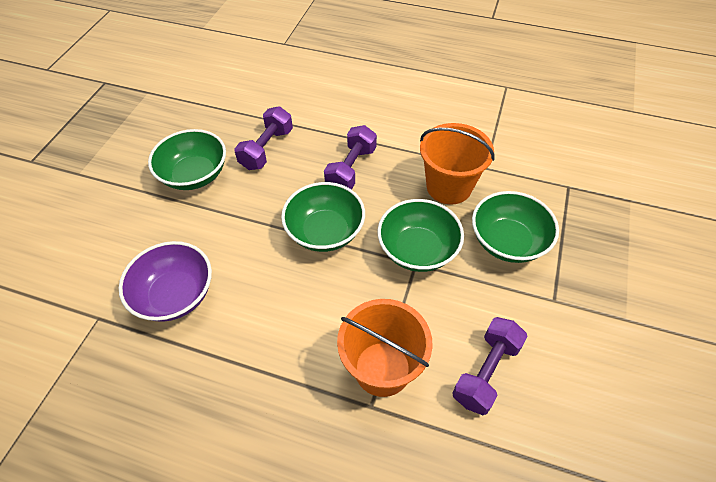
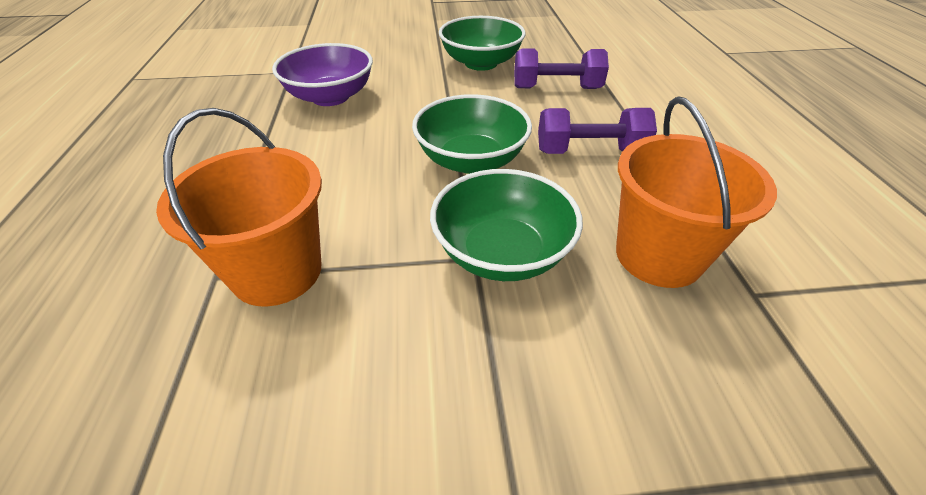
camera: 65 degrees right, 10 degrees down
purple dumbbell [452,317,528,415] -> none
green bowl [472,191,559,263] -> none

